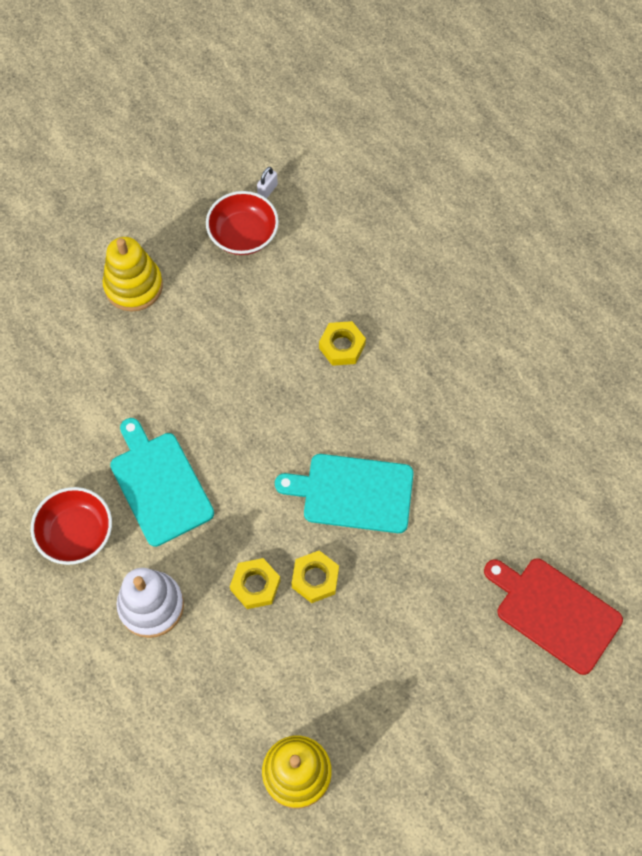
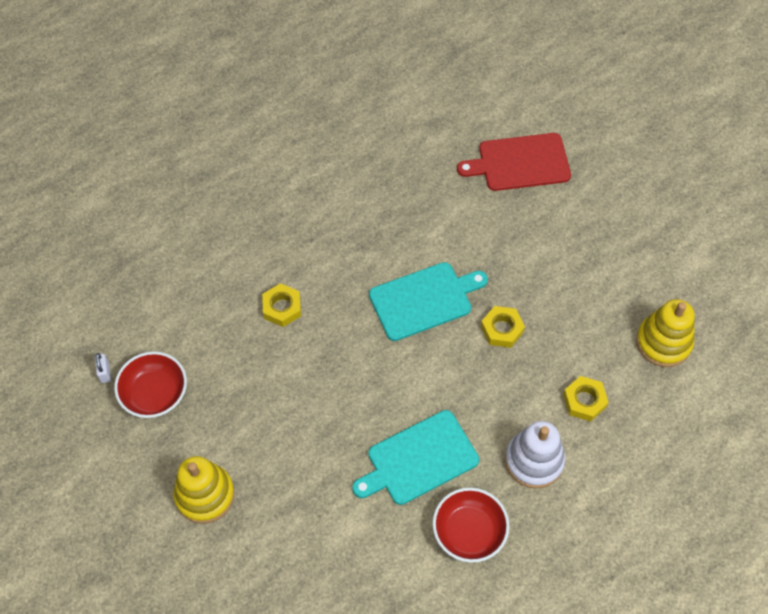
camera: 90 degrees left, 5 degrees down
yellow nut [230,558,281,609] -> yellow nut moved to [563,376,609,421]
white padlock [257,167,278,199] -> white padlock turned 45 degrees clockwise [95,353,111,383]
turquoise cutting board [275,454,414,533] -> turquoise cutting board turned 120 degrees counterclockwise [369,262,488,341]
red cutting board [484,558,623,675] -> red cutting board turned 45 degrees clockwise [457,133,571,191]

